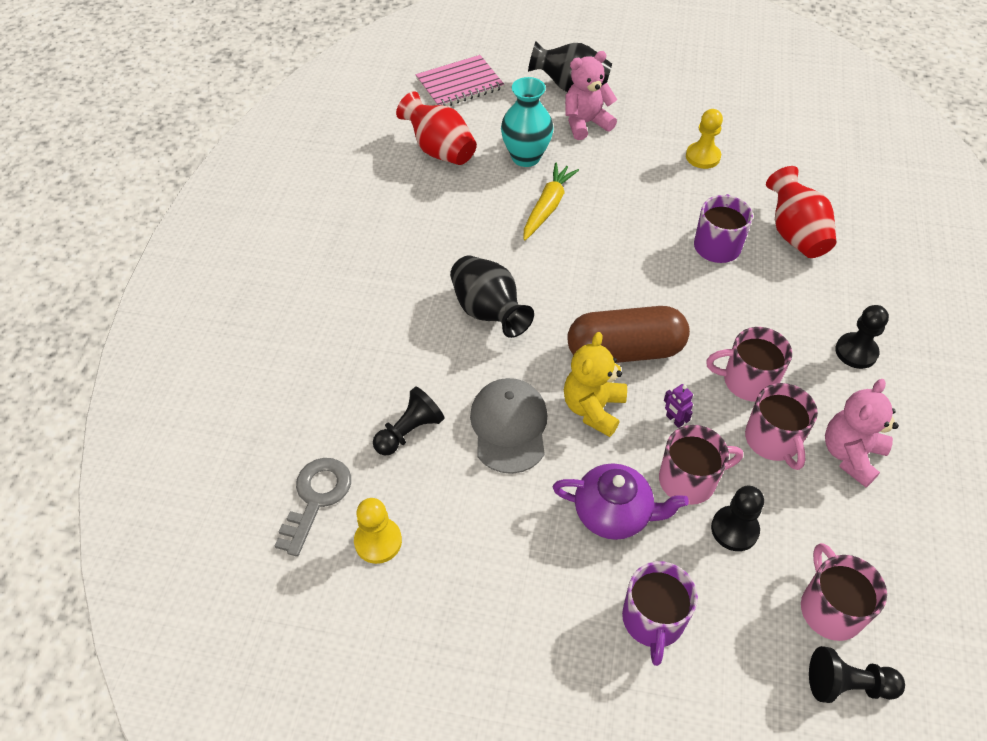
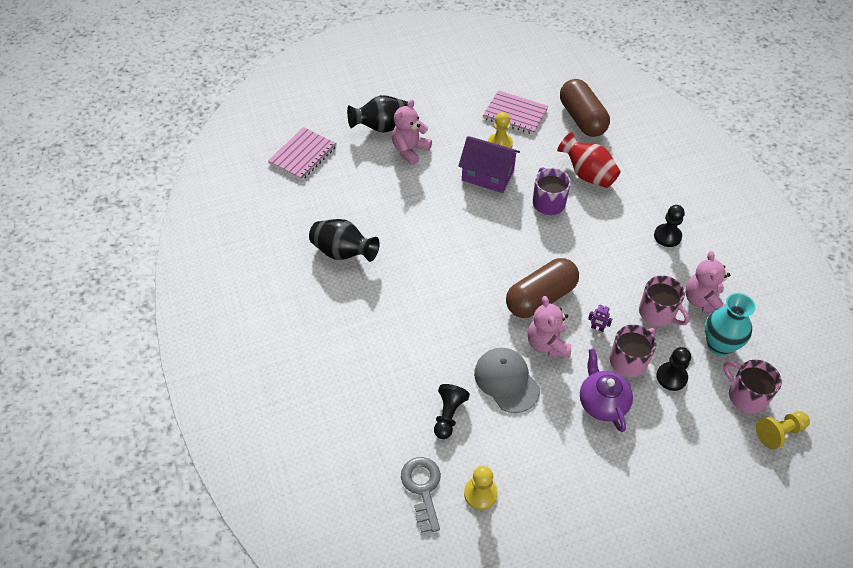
camera: 30 degrees left, 0 degrees up
red vase [396,91,477,165] -> none
black vase [450,255,534,338] -> black vase moved to [309,219,380,262]
turquoise vase [501,77,554,167] -> turquoise vase moved to [705,293,756,356]
yellow carrot [523,163,579,240] -> none
purple teapot [553,463,689,540] -> purple teapot turned 90 degrees counterclockwise [580,348,633,432]
yellow teddy bear [564,332,627,437] -> pink teddy bear [528,296,571,357]
purple mug [622,561,698,666] -> none
pink mug [706,327,792,402] -> none
black pawn [809,646,905,703] -> yellow pawn [756,411,810,449]
none -> purple house [458,136,520,193]
none -> pink notebook [483,90,549,134]
none -> brown capsule [560,79,610,137]

